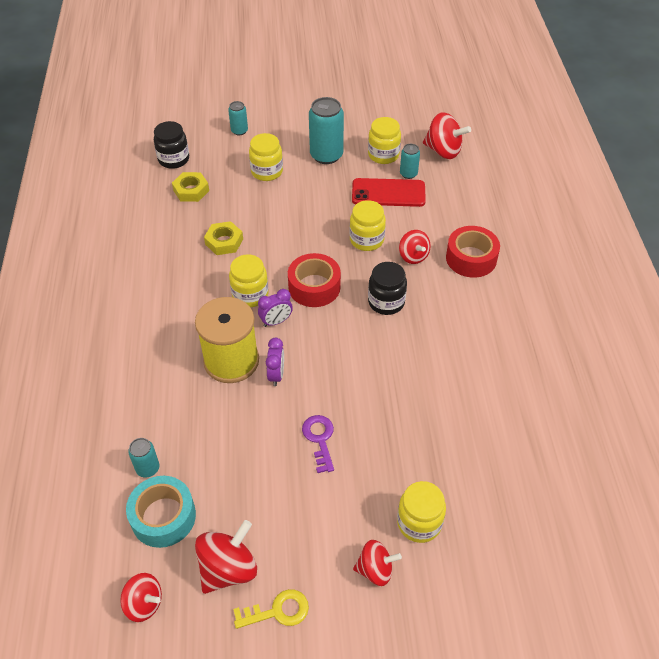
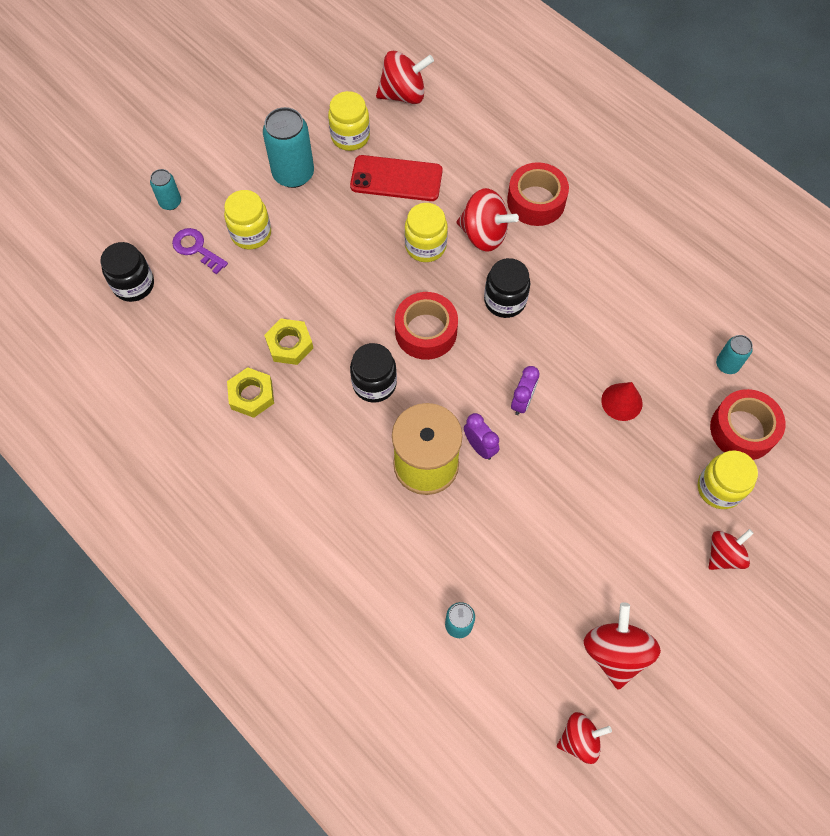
camera: 40 degrees left, 15 degrees up
turquoise tape [126,476,196,548] -> none
yellow nut [172,172,209,202] -> yellow nut moved to [227,367,274,418]
yellow jar [229,254,268,307] -> black jar [350,343,397,403]
yellow key [233,589,309,629] -> none
purple clock [258,289,293,327] -> purple clock moved to [511,366,539,415]
purple key [302,415,334,473] -> purple key moved to [172,228,228,274]
red phone [352,178,426,207] -> red phone turned 45 degrees clockwise [350,155,443,201]
red spinning top [399,230,431,264] -> red spinning top [457,188,519,252], size x1.52
turquoise can [400,144,420,179] -> turquoise can moved to [716,335,753,374]
none -> red cone [601,382,643,421]
none -> red tape [710,389,785,460]

